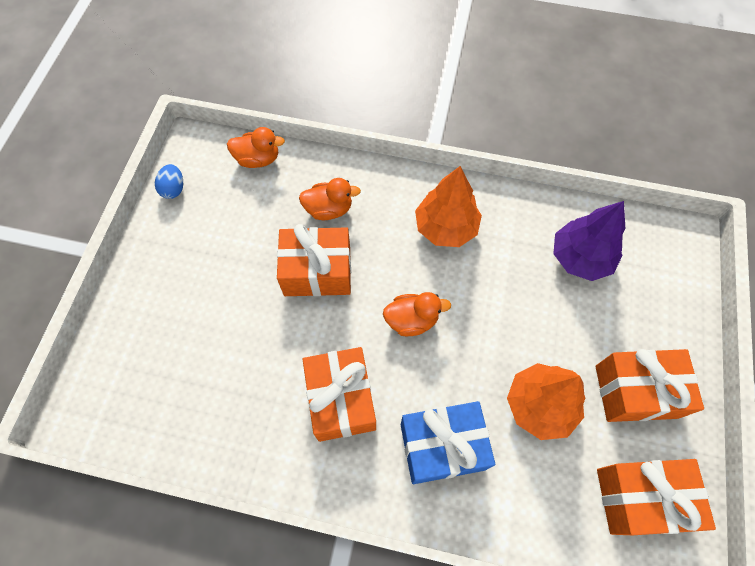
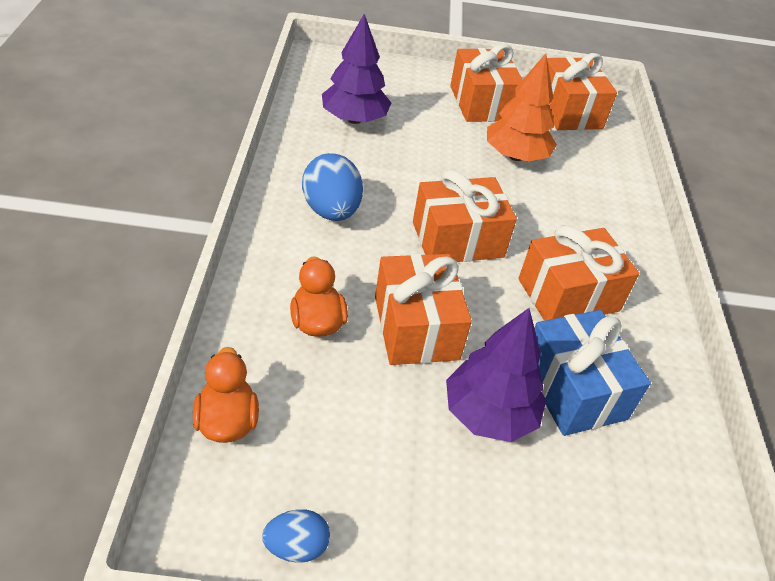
camera: 105 degrees left, 20 degrees down
orange duck [383,292,451,336] -> orange gift [413,170,517,262]
blue gift [401,401,495,484] -> blue gift moved to [534,310,651,436]
orange tree [415,166,482,247] -> blue egg [302,153,363,221]
none -> purple tree [446,308,546,442]

